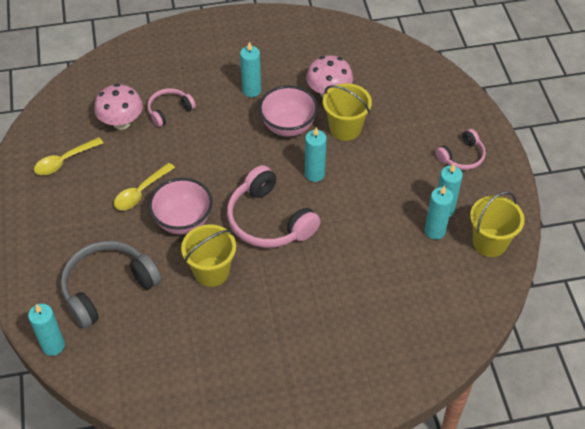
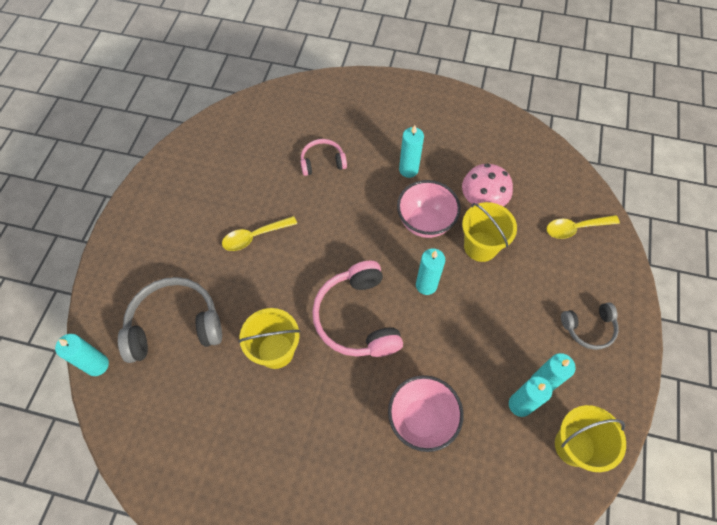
camera: 25 degrees right, 10 degrees up
yellow spoon [34,137,103,175] -> yellow spoon moved to [546,215,620,239]
pink mushroom [94,84,143,130] -> none
pink bowl [149,178,213,235] -> pink bowl moved to [388,375,464,452]
pink headphones [435,129,486,170] -> grey headphones [561,302,619,350]

